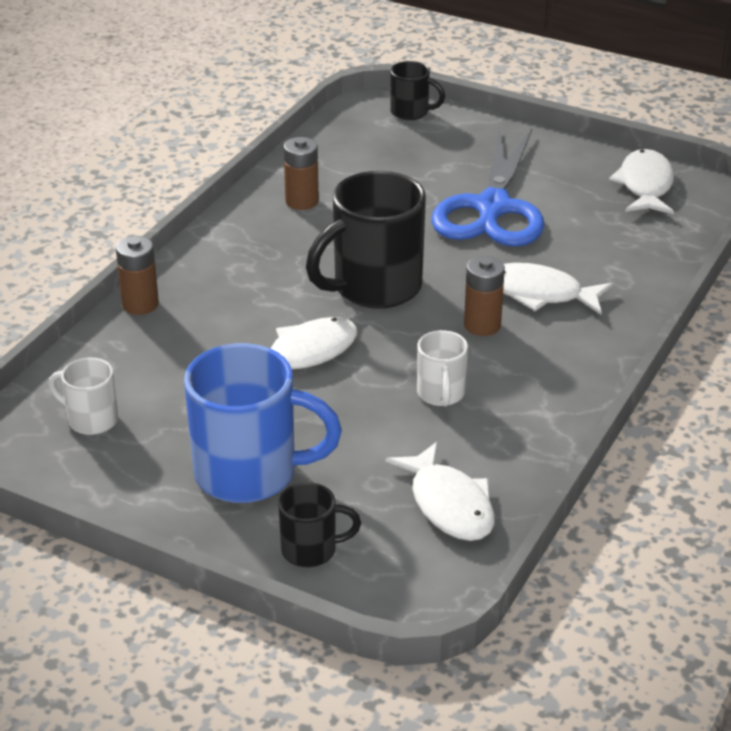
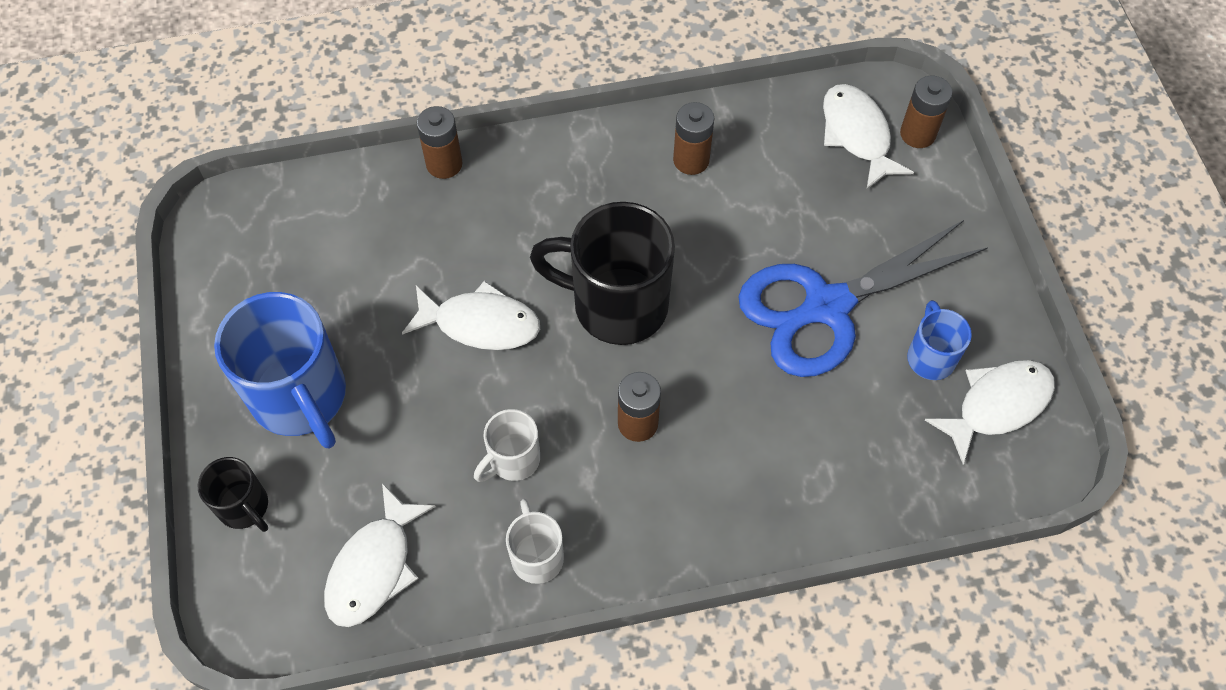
camera: 50 degrees right, 25 degrees up
white mug [48,357,118,435] -> white mug moved to [506,499,564,584]
black mug [390,61,445,120] -> brown battery [900,76,952,148]
white fish [503,263,613,314] -> white fish moved to [823,84,914,190]
none -> blue mug [907,300,972,380]

